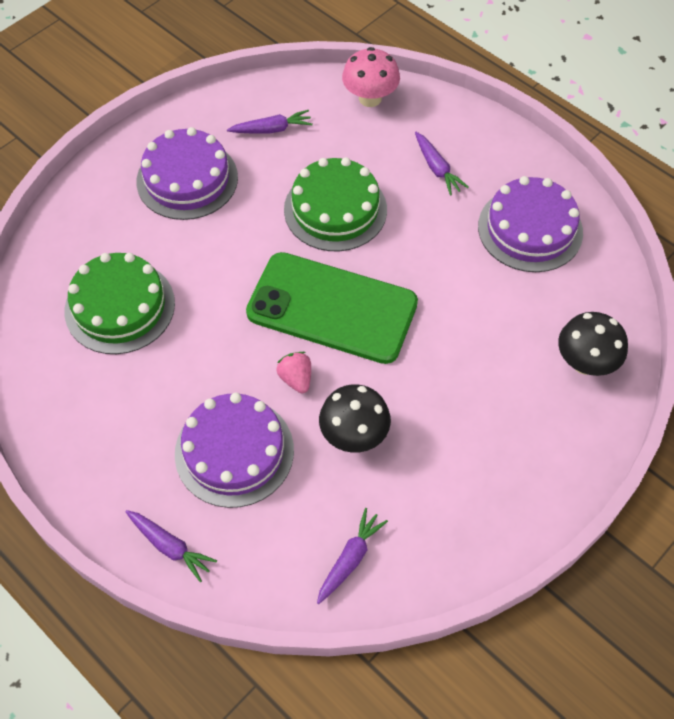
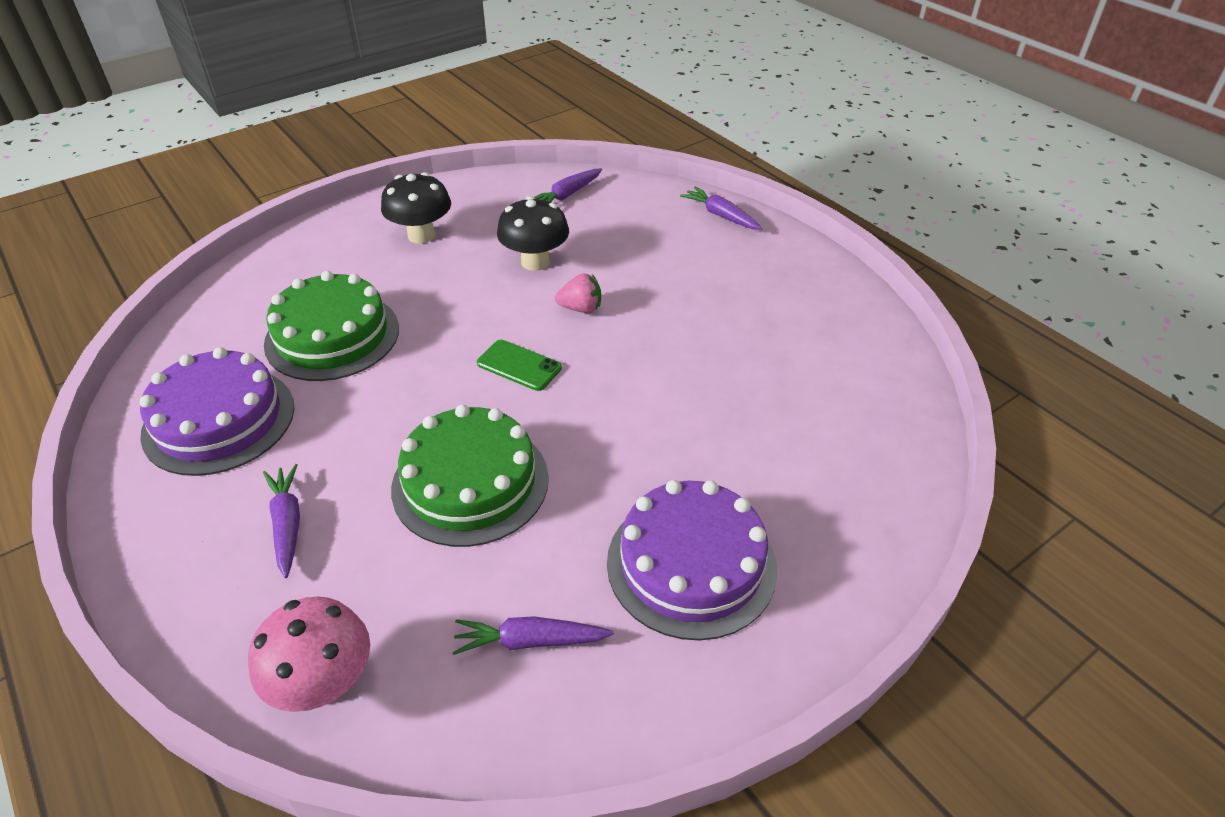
camera: 170 degrees left, 15 degrees down
green cake [65,253,175,354] -> green cake moved to [264,271,399,381]
purple cake [175,393,294,508] -> none
green phone [246,252,418,364] -> green phone [477,340,562,391], size x0.40
pink strawberry [276,352,311,393] -> pink strawberry turned 75 degrees counterclockwise [555,273,601,313]
black mushroom [558,312,628,376] -> black mushroom moved to [381,172,451,244]

